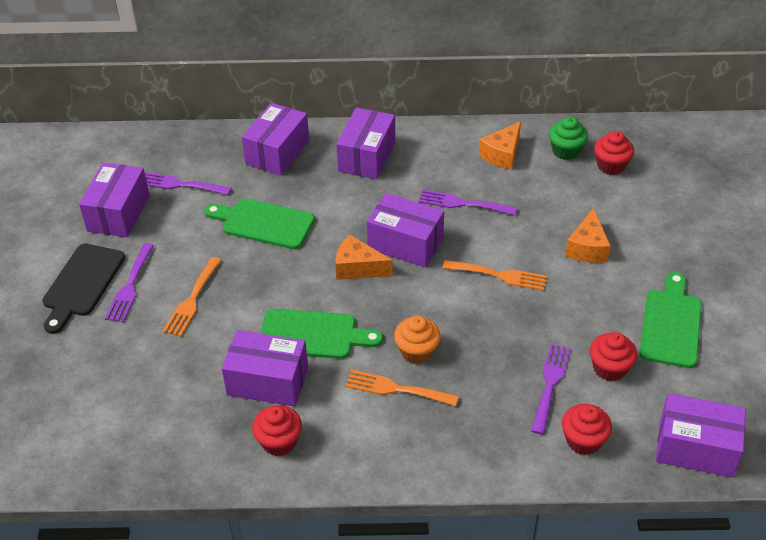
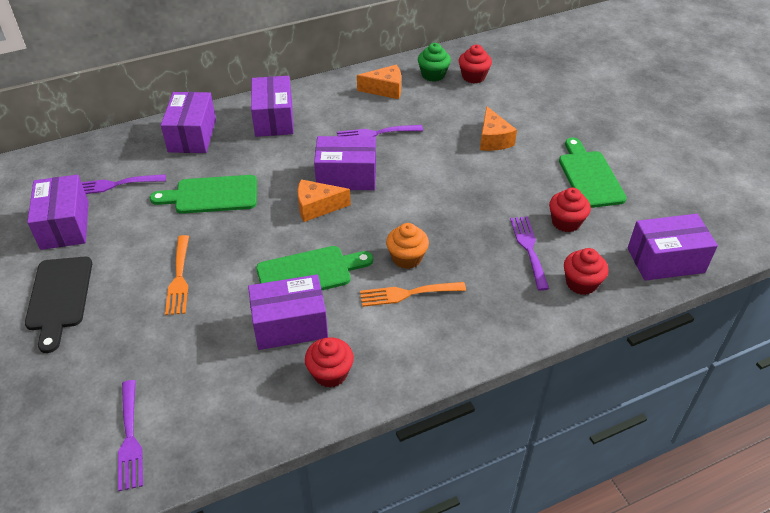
camera: 25 degrees left, 0 degrees up
purple fork [105,243,154,322] -> purple fork moved to [118,380,143,491]
orange fork [443,260,547,291] -> none
orange cheese [479,121,521,170] -> orange cheese turned 105 degrees counterclockwise [357,65,401,99]

